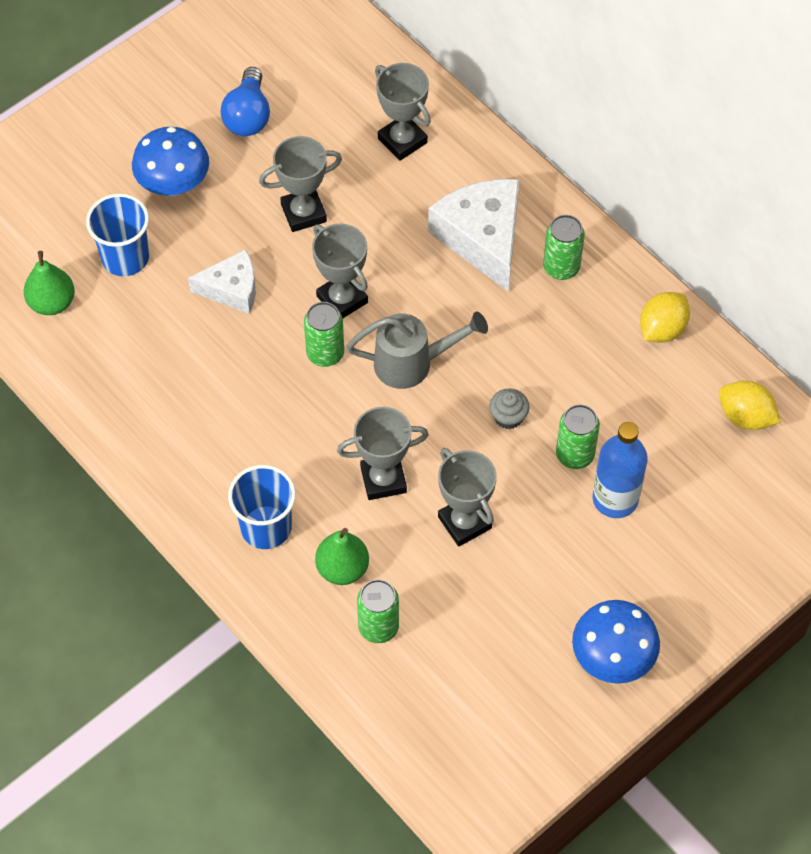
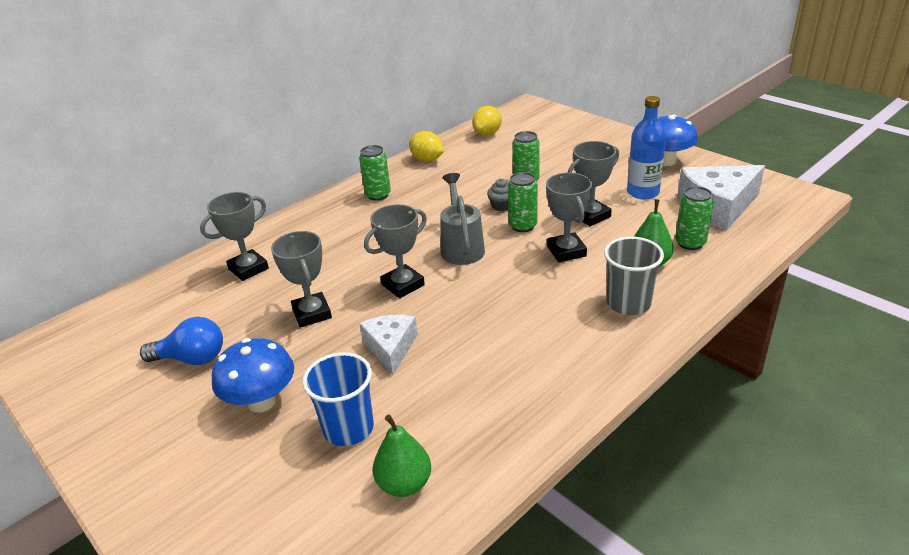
camera: 90 degrees left, 25 degrees down
blue cup [228,465,296,549] -> grey cup [604,236,664,315]
green can [304,302,344,367] -> green can moved to [508,172,538,232]
white cheese [428,179,519,292] -> white cheese moved to [677,165,765,230]
blue bottle [593,422,648,518] -> blue bottle moved to [627,96,666,199]

